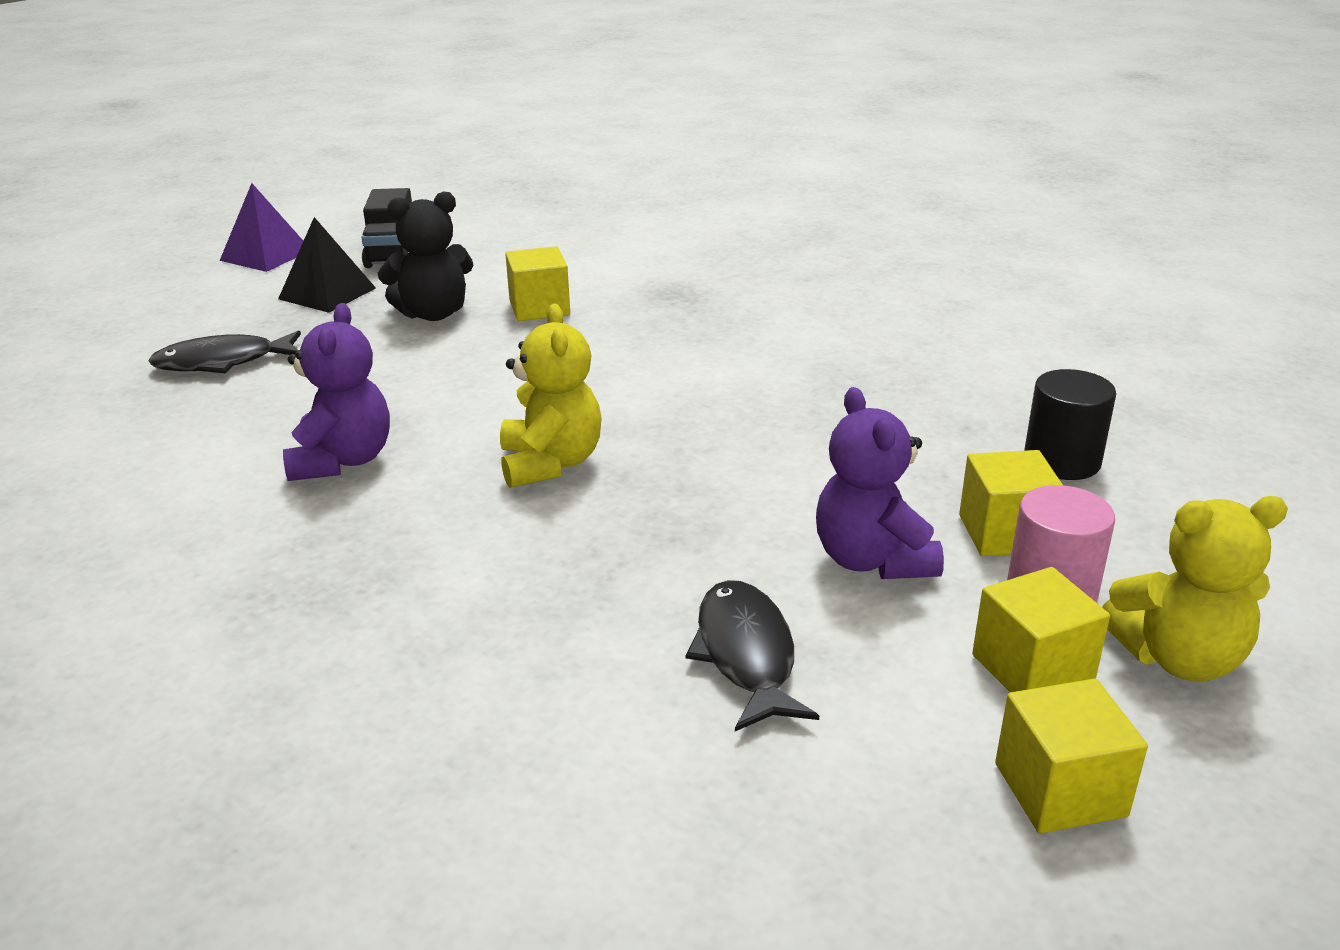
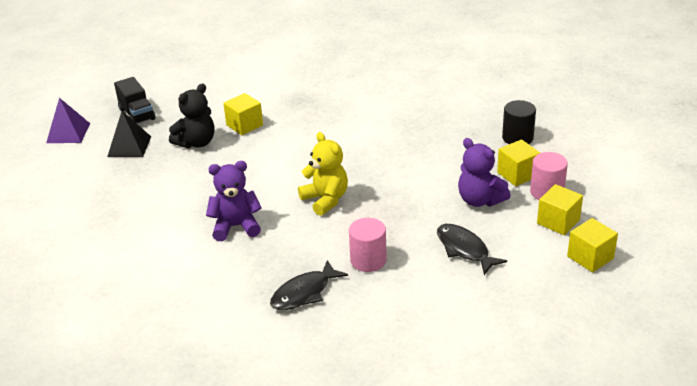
camera: 25 degrees left, 5 degrees up
black fish [148,331,301,373] -> black fish moved to [270,260,348,310]
purple teddy bear [283,303,390,481] -> purple teddy bear turned 75 degrees counterclockwise [206,161,262,241]
yellow teddy bear [1102,496,1288,682] -> none
none -> pink cylinder [349,218,387,272]

